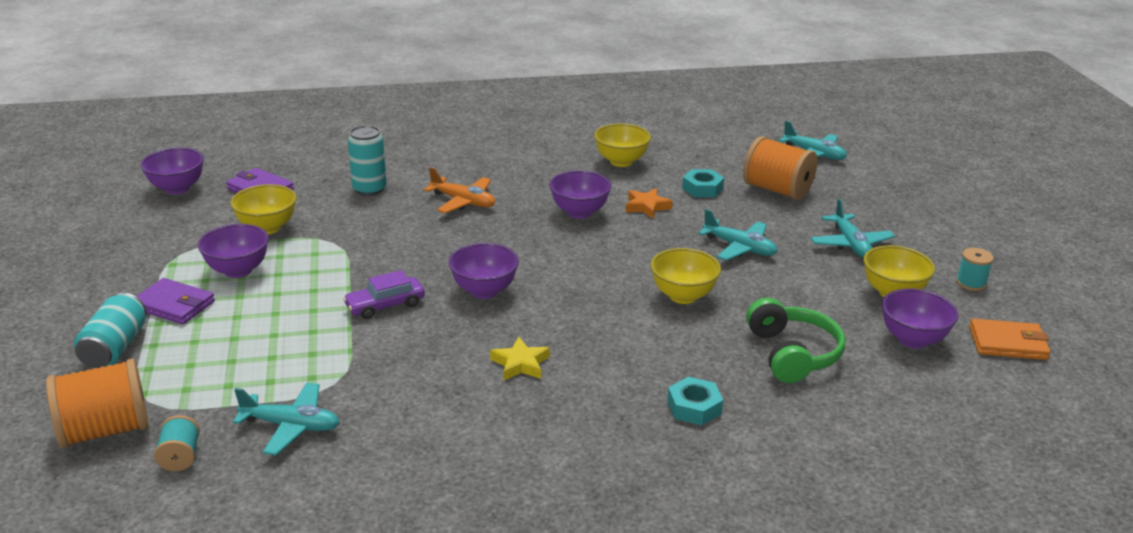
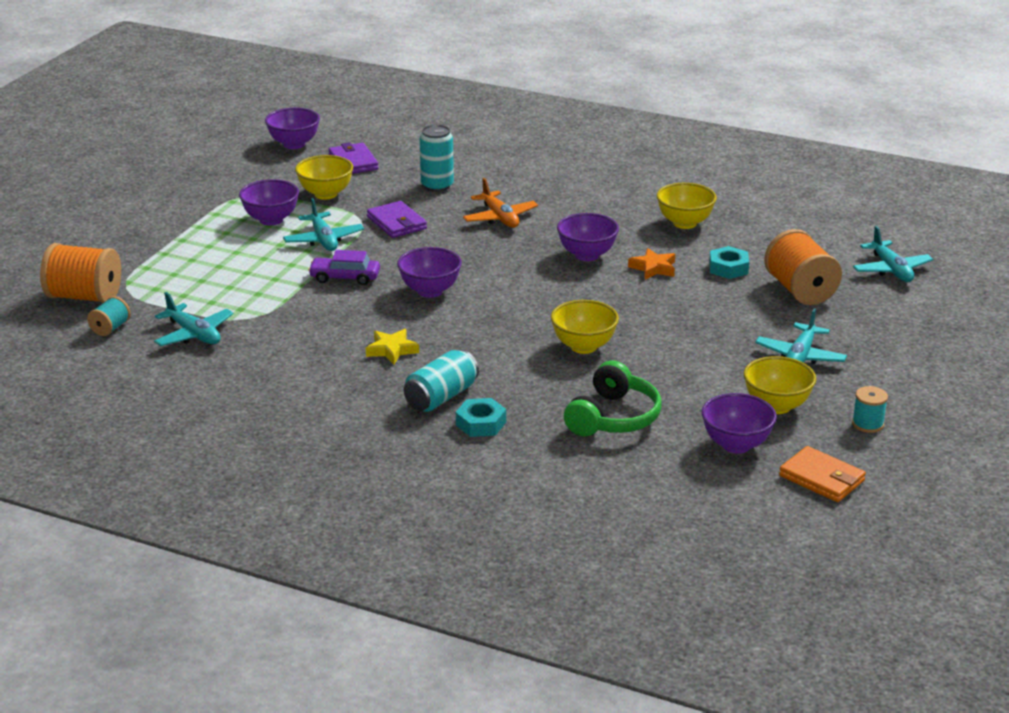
camera: 35 degrees right, 0 degrees up
turquoise can [74,293,146,368] -> turquoise can moved to [404,349,479,412]
purple wallet [136,278,215,324] -> purple wallet moved to [367,201,427,238]
turquoise plane [698,209,778,261] -> turquoise plane moved to [283,198,364,251]

